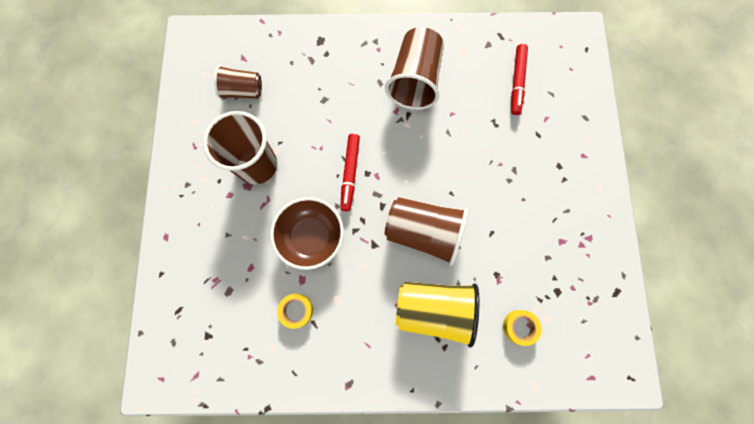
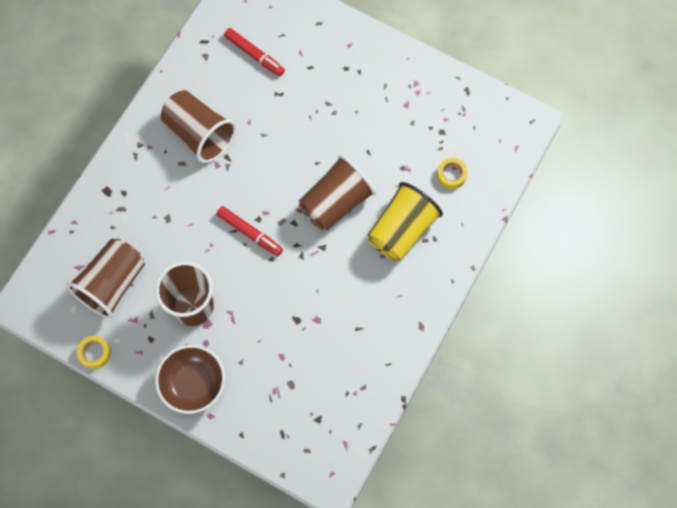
camera: 60 degrees left, 5 degrees down
brown cup [214,65,262,99] -> brown cup [66,239,145,318], size x1.65
brown bowl [270,197,344,270] -> brown bowl moved to [155,345,225,414]
yellow tape [277,294,313,329] -> yellow tape moved to [77,336,111,369]

